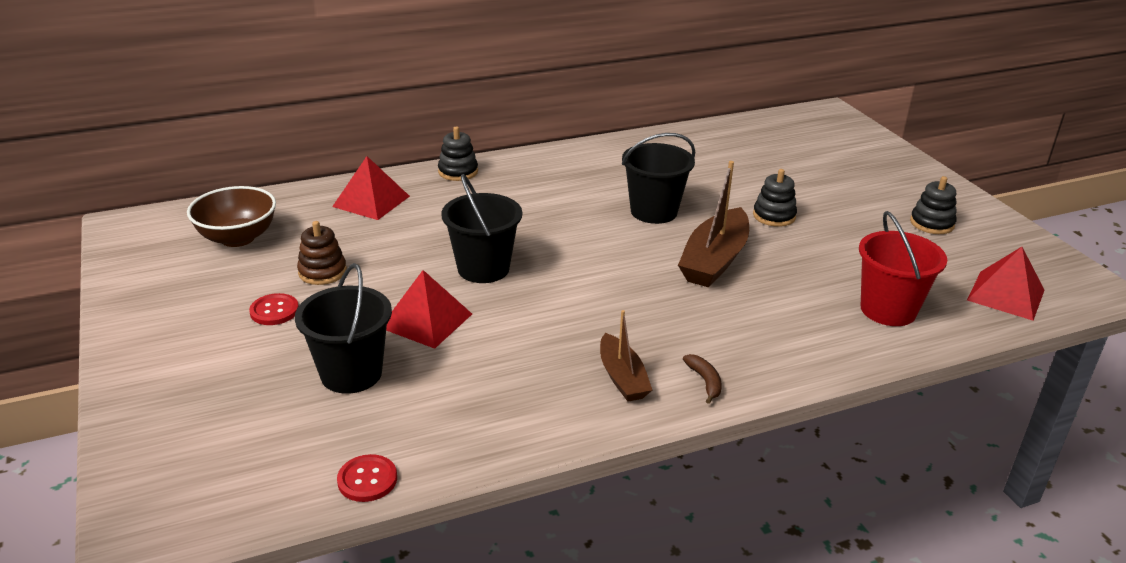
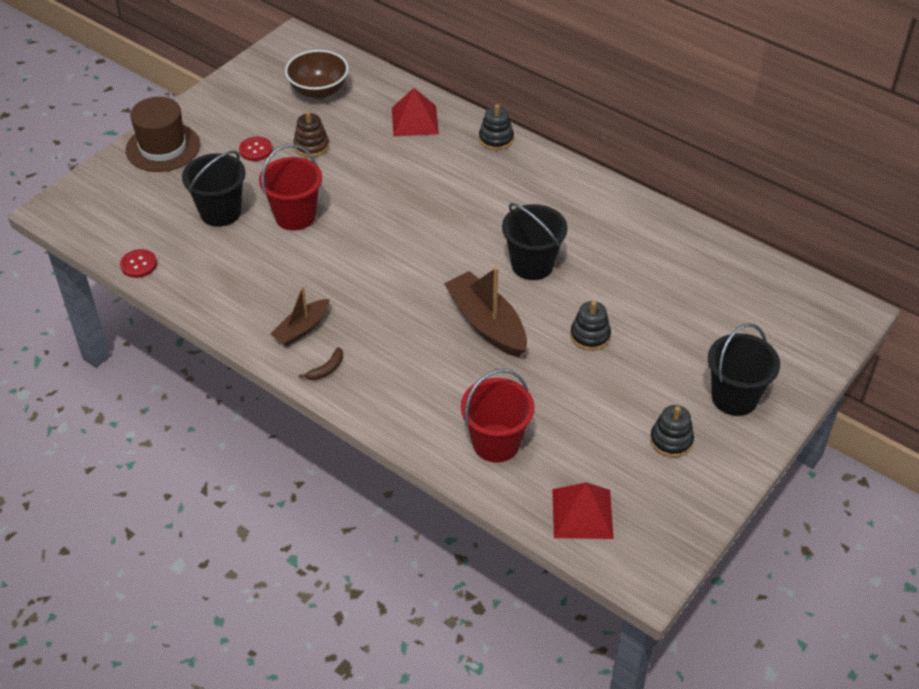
camera: 60 degrees right, 15 degrees up
red pyramid [386,270,472,349] -> red bucket [259,144,322,230]
black bucket [441,174,522,283] -> black bucket moved to [708,323,780,416]
brown boat [678,161,749,287] -> brown boat turned 60 degrees clockwise [444,267,527,357]
none -> brown hat [126,97,200,172]

